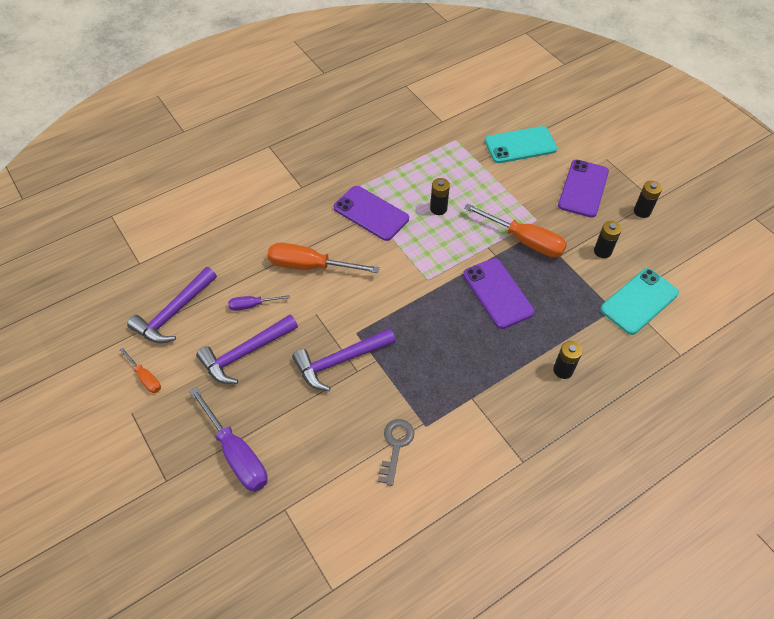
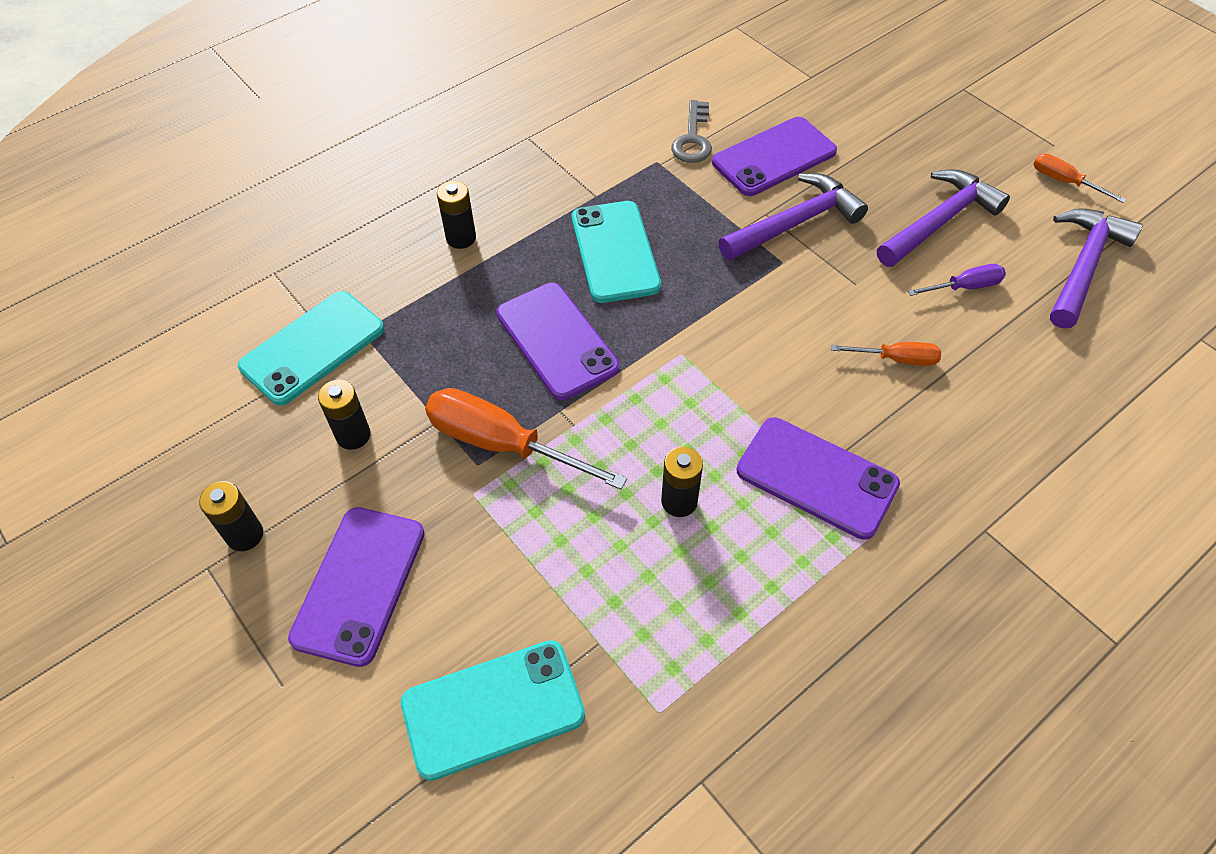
camera: 175 degrees right, 0 degrees up
purple screwdriver [189,387,268,492] -> none
orange screwdriver [267,243,380,273] -> orange screwdriver [831,342,941,366], size x0.53
none -> turquoise phone [572,201,661,303]
none -> purple phone [712,117,837,196]

